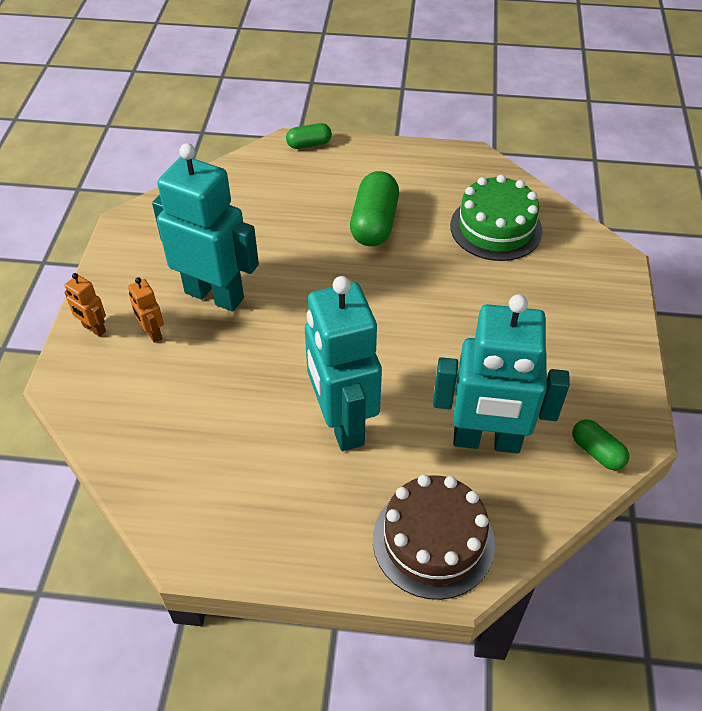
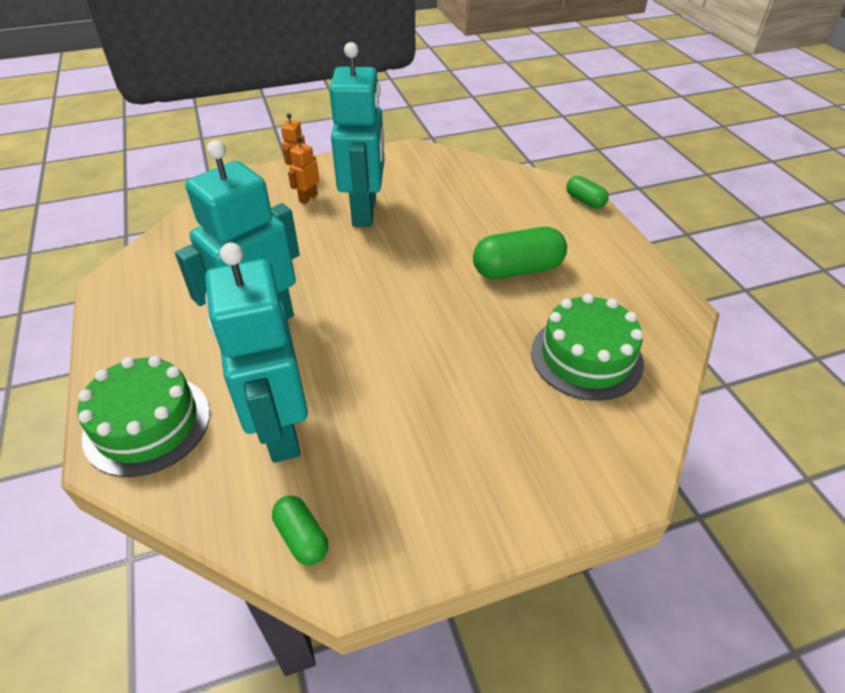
camera: 65 degrees right, 5 degrees down
brown cake [373,474,495,600] -> green cake [77,356,210,477]
green capsule [572,419,629,470] -> green capsule turned 60 degrees counterclockwise [272,496,328,565]

